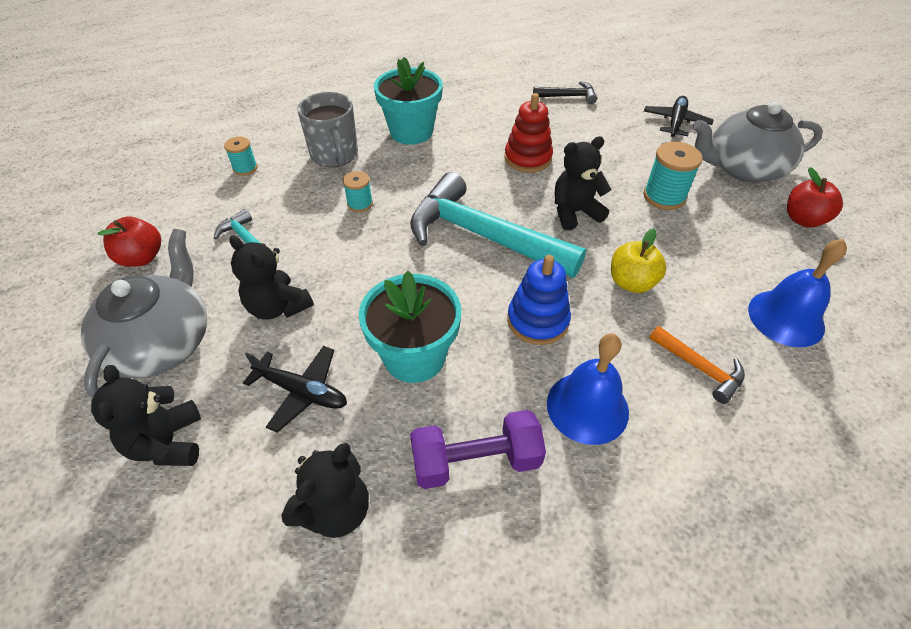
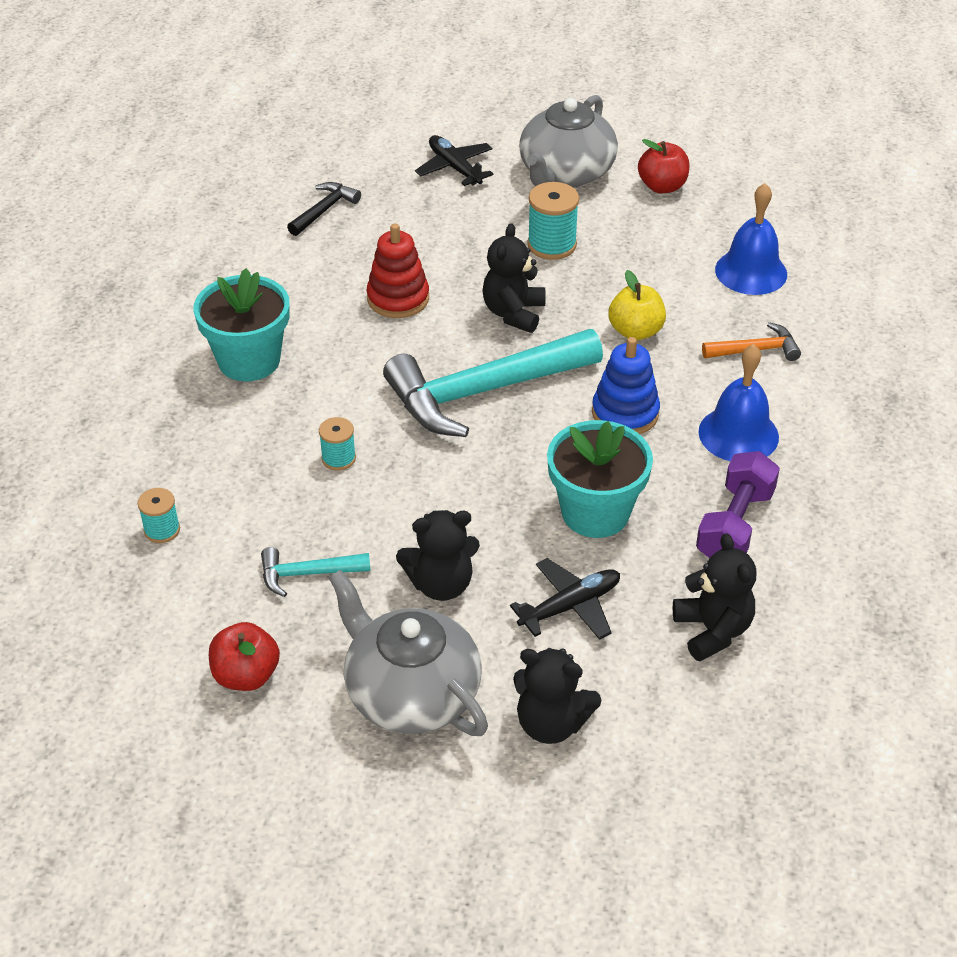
camera: 55 degrees left, 5 degrees down
grey mug [297,92,358,167] -> none

